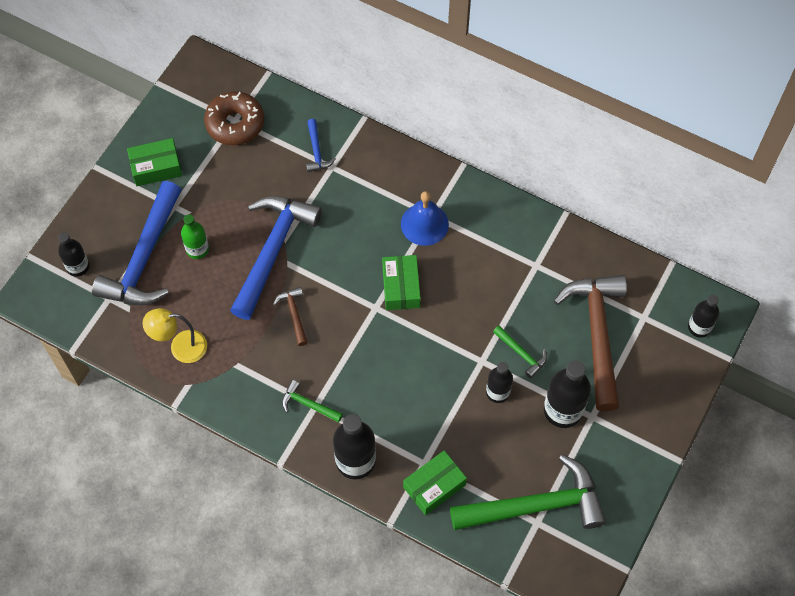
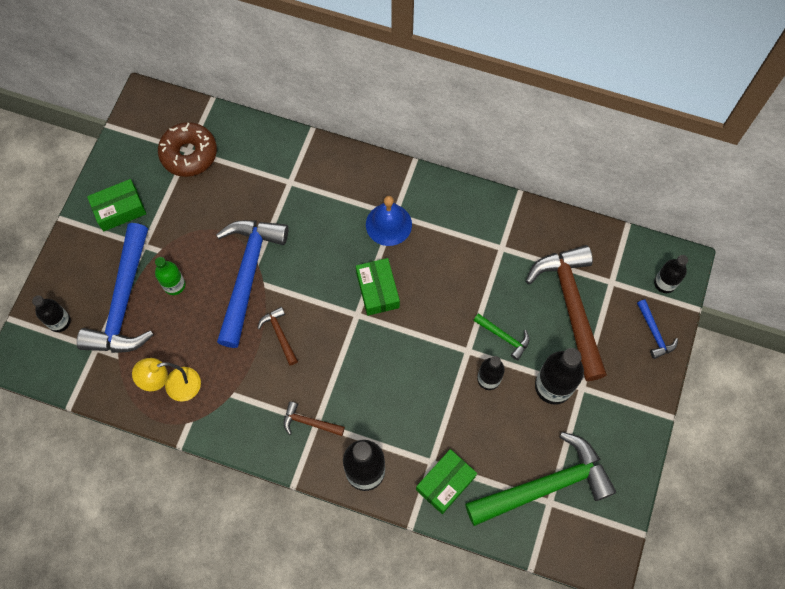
camera: 10 degrees left, 5 degrees up
green hammer [282,380,343,422] -> brown hammer [284,402,345,436]
blue hammer [306,119,336,172] -> blue hammer moved to [637,299,678,359]

